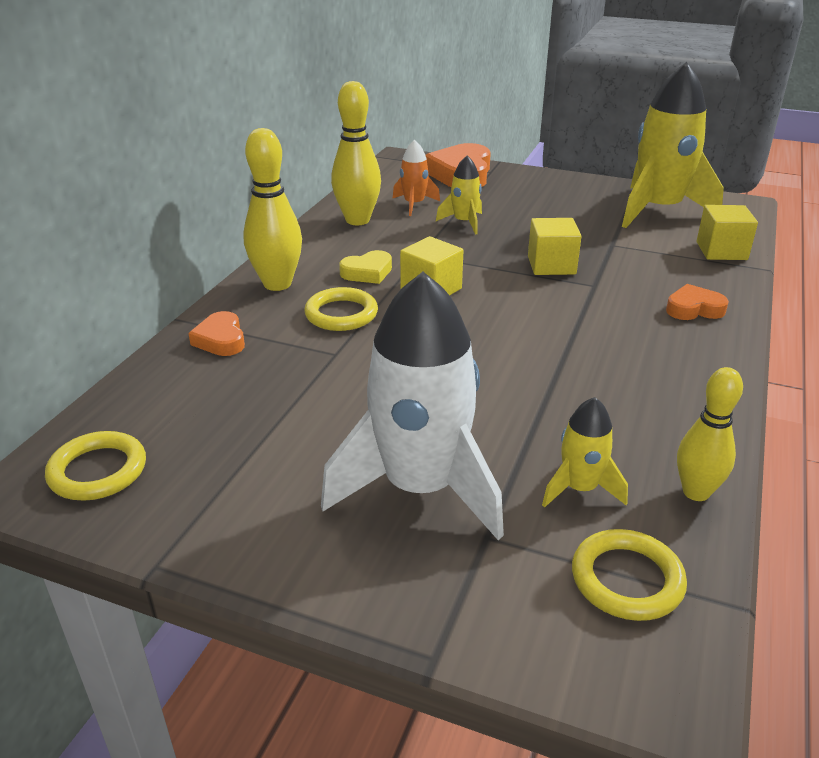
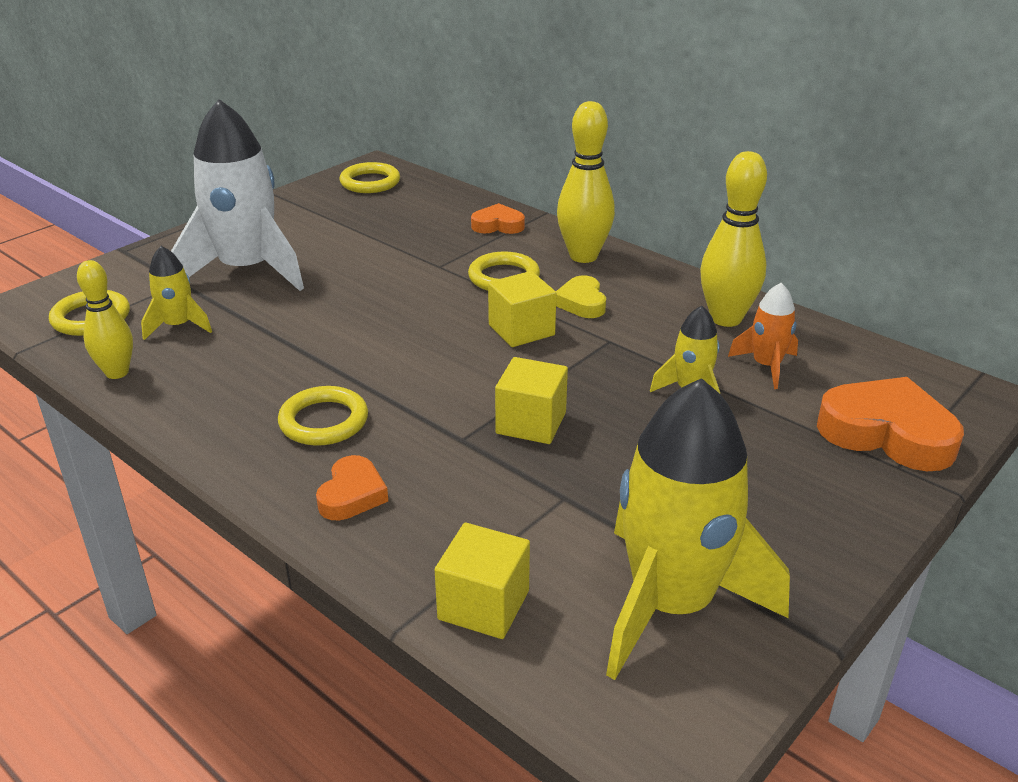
camera: 110 degrees right, 0 degrees up
none -> yellow ring [278,386,368,446]

